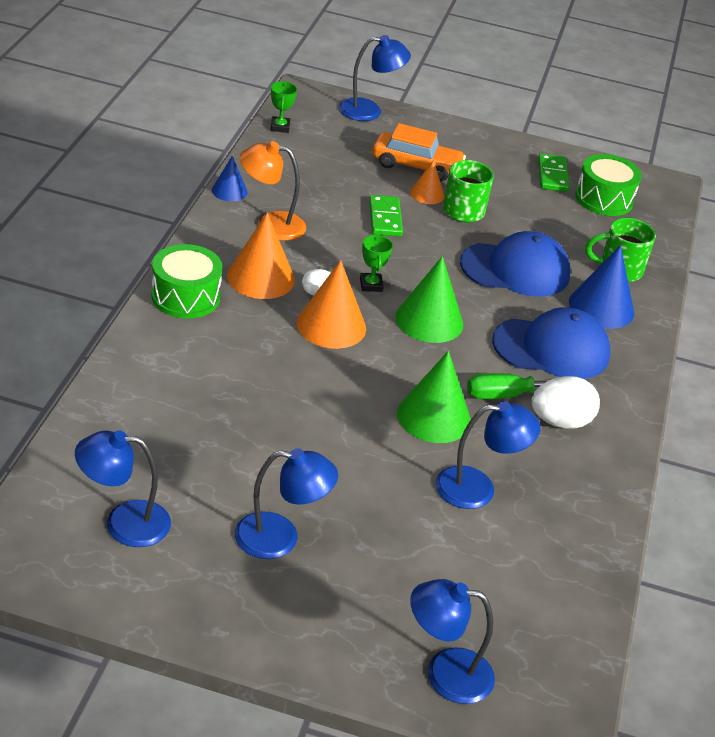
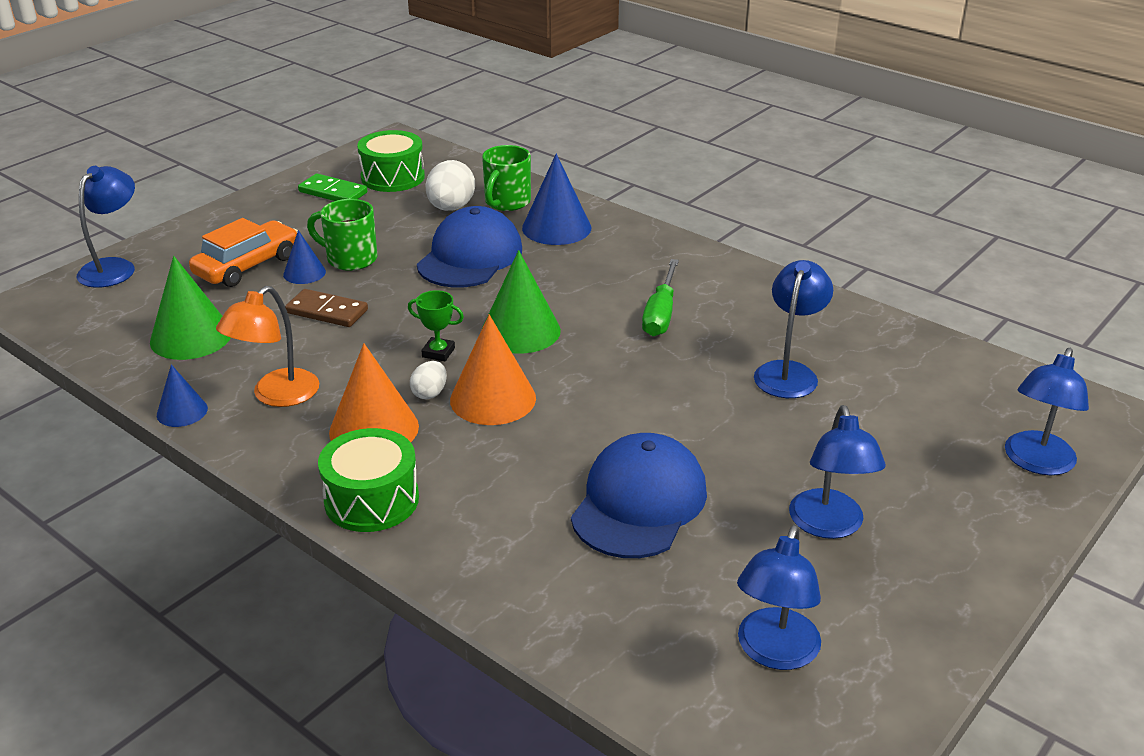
camera: 60 degrees left, 5 degrees down
blue lamp [235,448,338,559] -> blue lamp turned 150 degrees clockwise [789,405,886,539]
green trophy [271,81,297,133] -> none
green domino [369,195,403,237] -> brown domino [285,289,368,327]
green cone [397,351,471,443] -> green cone moved to [150,256,231,360]
orange cone [410,160,444,204] -> blue cone [283,230,326,284]
blue cap [492,307,610,379] -> blue cap moved to [571,433,707,558]
white egg [531,376,600,429] -> white egg moved to [426,160,475,211]

